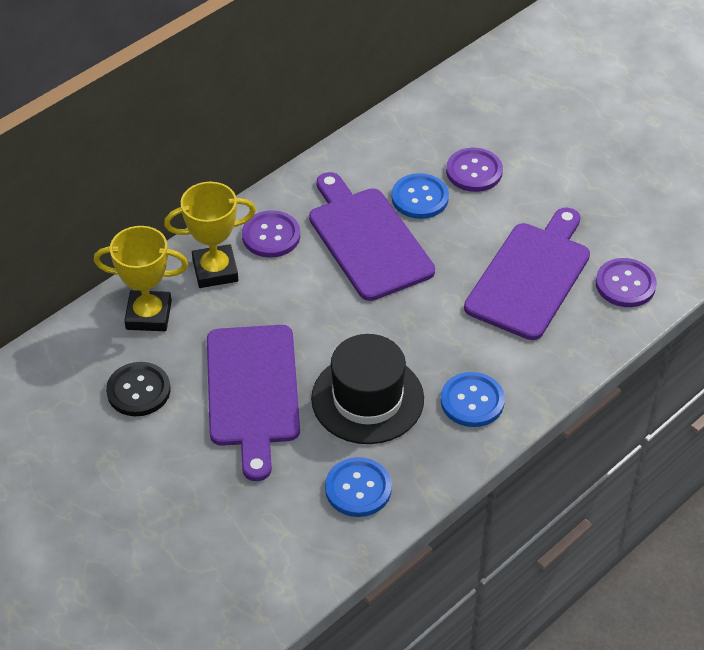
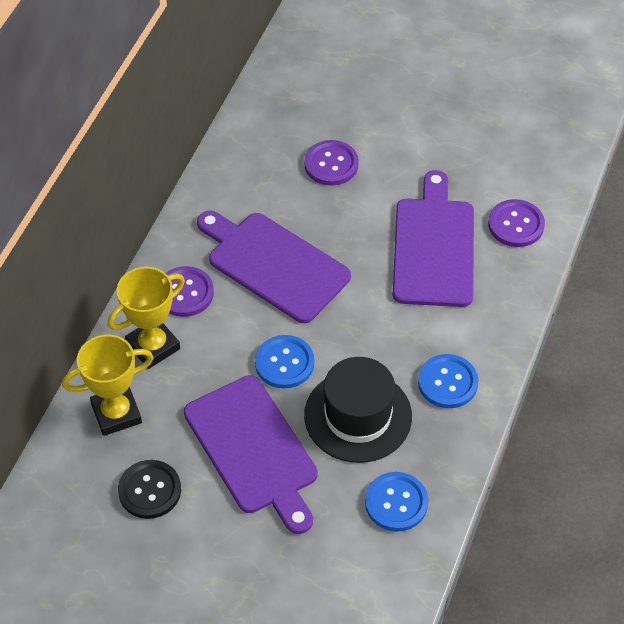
camera: 25 degrees left, 5 degrees up
blue button [392,173,449,219] -> blue button moved to [255,335,314,388]

